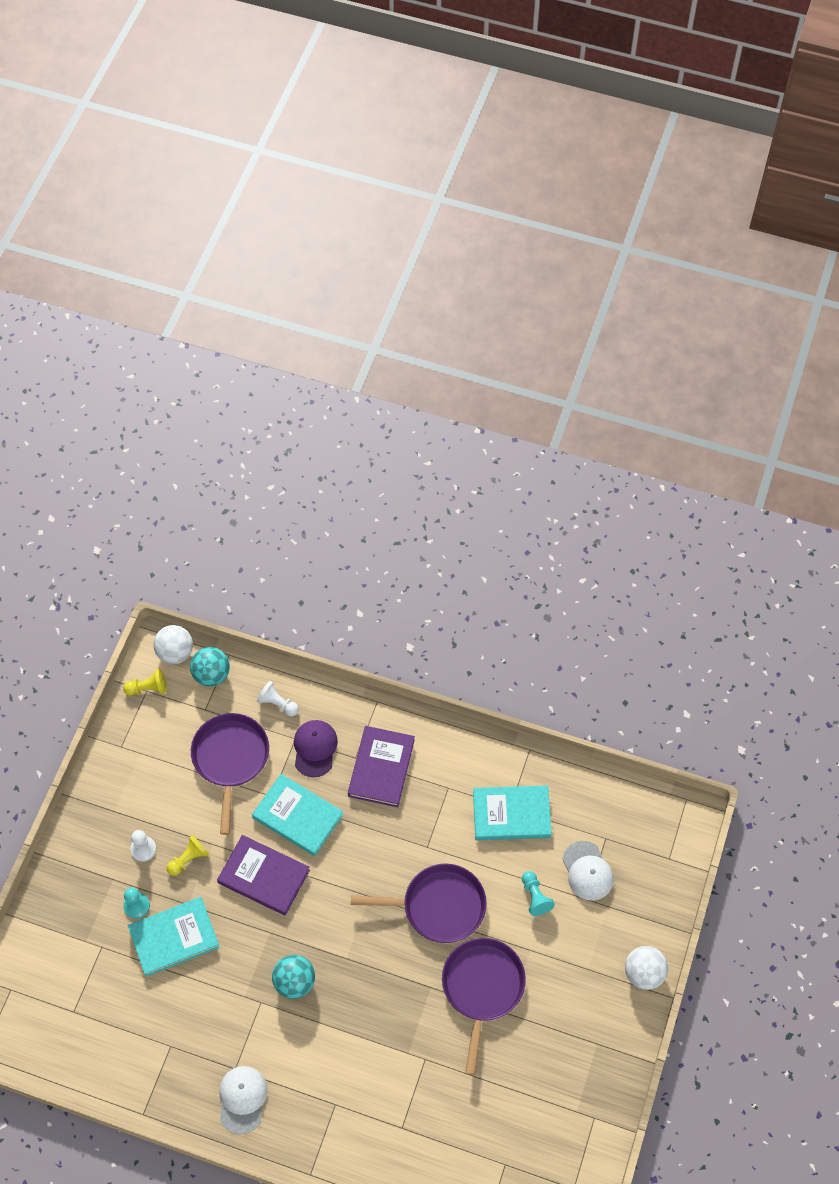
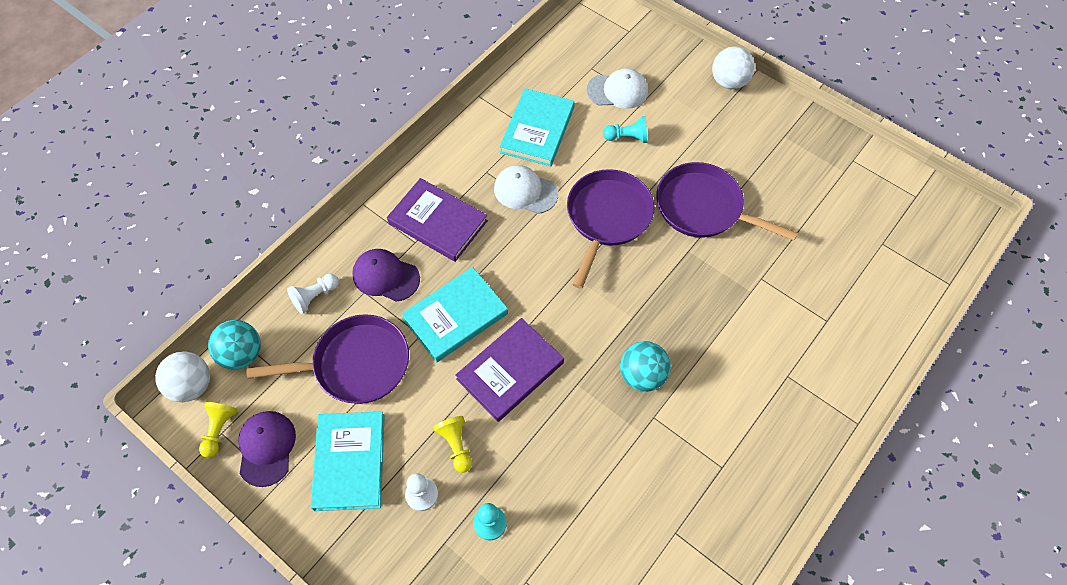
camera: 70 degrees left, 0 degrees up
turquoise book [128,897,220,977] -> turquoise book moved to [311,412,385,511]
purple pan [191,713,269,835] -> purple pan turned 150 degrees clockwise [247,314,409,404]
white cap [219,1066,268,1134] -> white cap moved to [494,165,558,214]
none -> purple cap [238,411,296,487]

